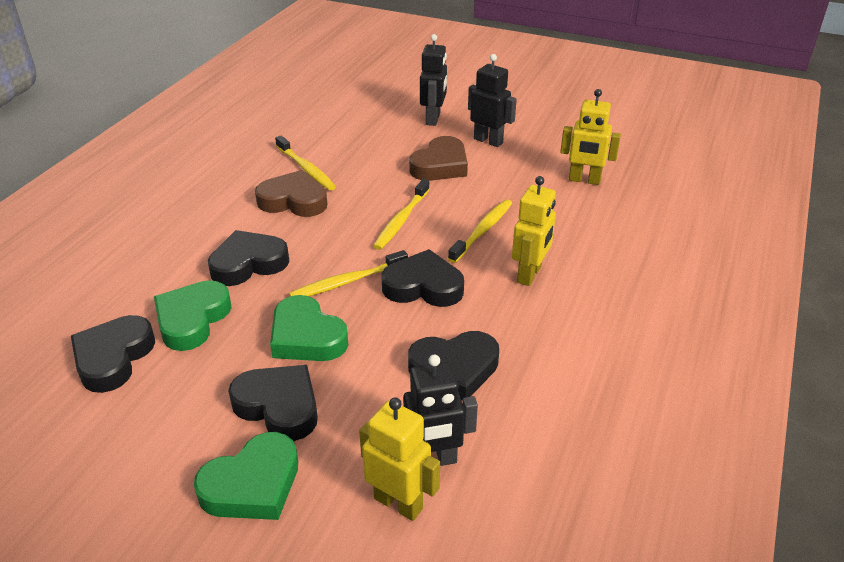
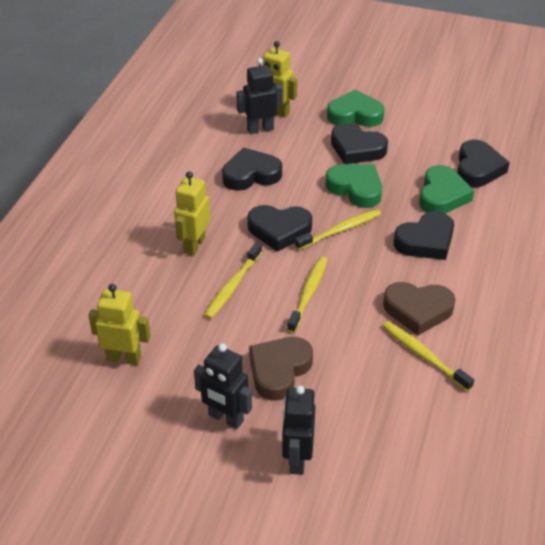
camera: 175 degrees right, 5 degrees up
green heart [194,432,298,520] -> green heart turned 45 degrees clockwise [327,89,385,127]

